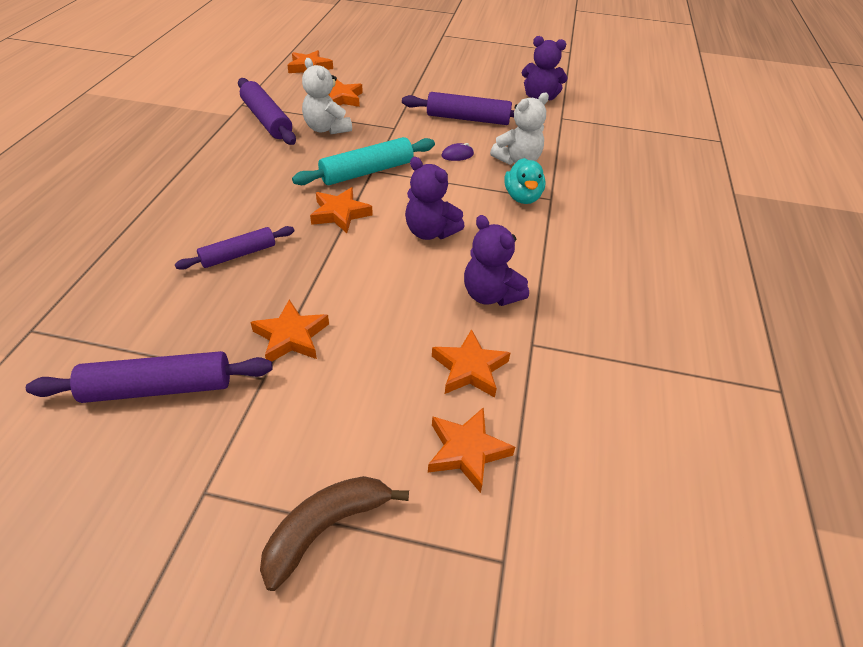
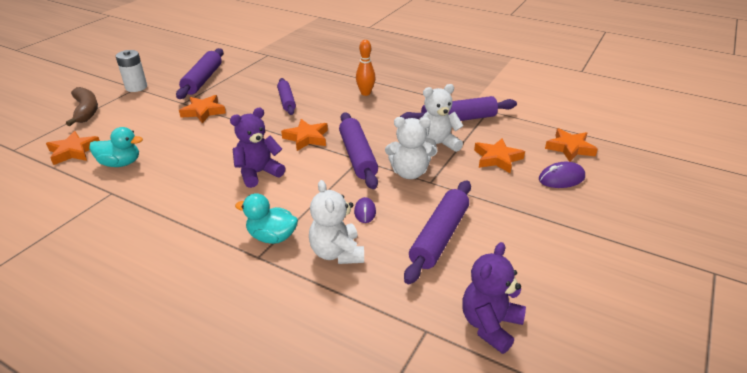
camera: 110 degrees right, 10 degrees down
turquoise rolling pin [292,137,435,185] -> purple rolling pin [339,112,378,189]
orange star [432,329,510,398] -> turquoise duck [89,127,143,167]
purple teddy bear [464,215,529,306] -> none
none -> white battery [116,50,147,92]
none -> orange bowling pin [356,40,376,96]
none -> white teddy bear [385,117,436,179]
none -> purple mouse [539,162,585,188]

